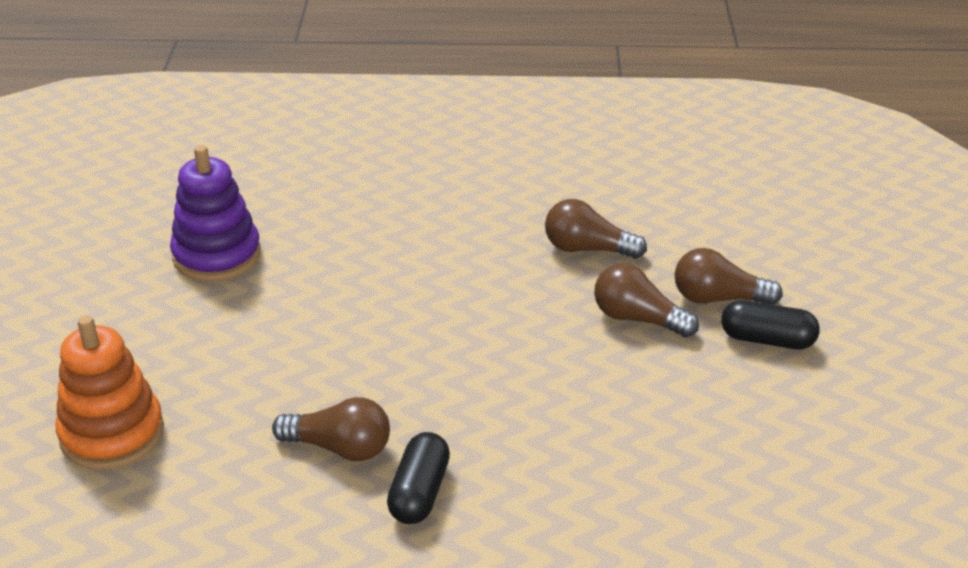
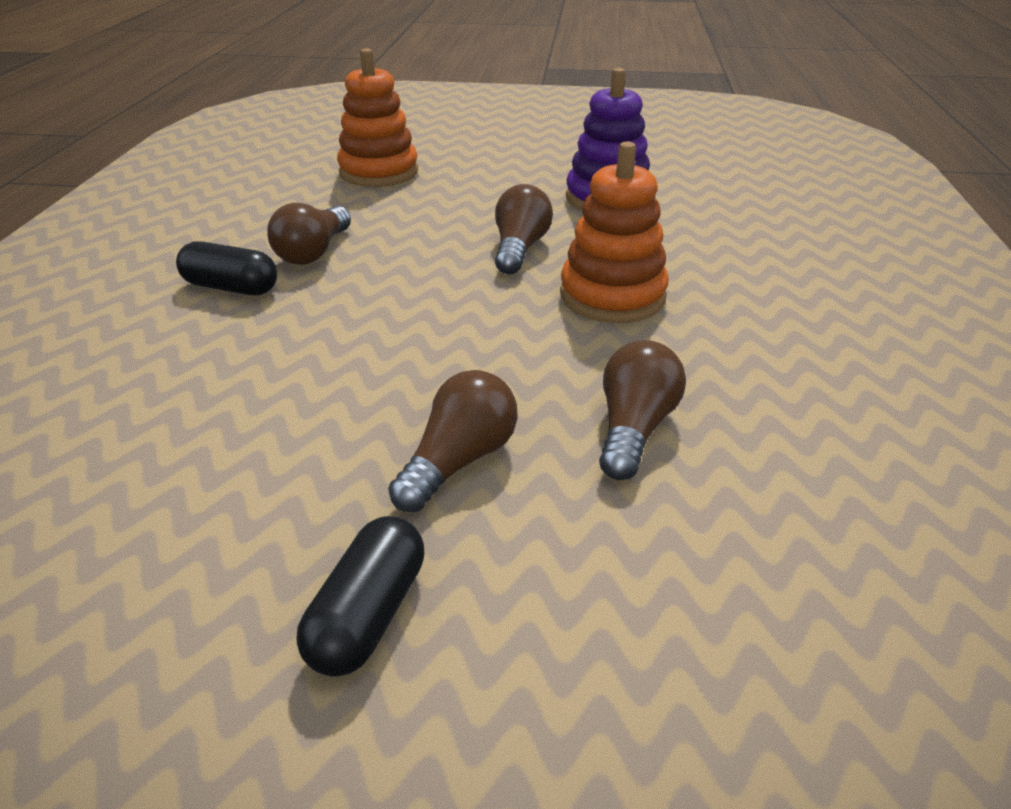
camera: 95 degrees right, 0 degrees up
brown light bulb [675,248,783,305] -> brown light bulb moved to [495,184,553,275]
none -> orange stacking toy [560,141,669,323]

